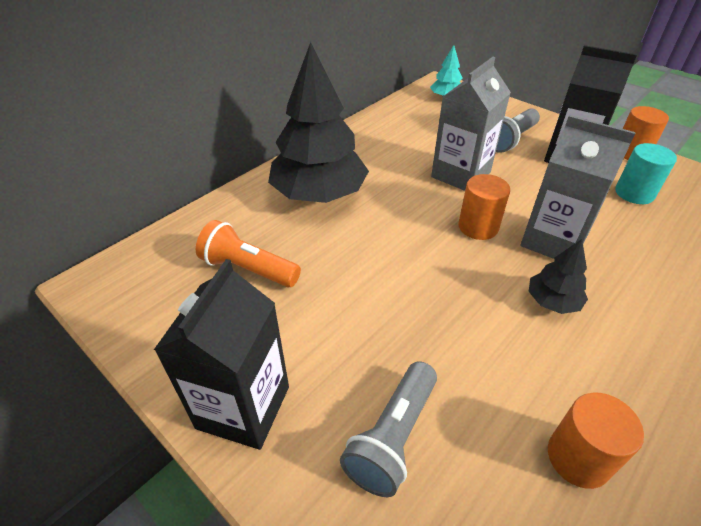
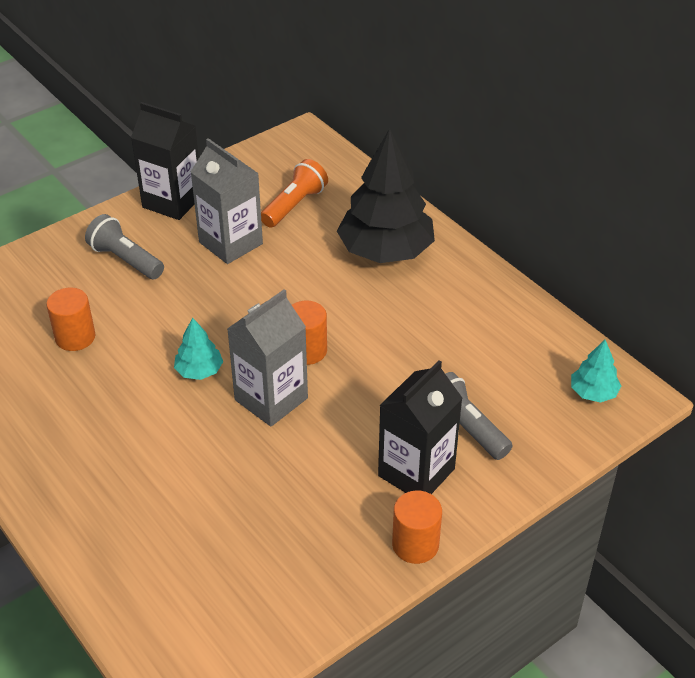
camera: 100 degrees right, 0 degrees up
grey carton [431,57,511,191] -> grey carton moved to [191,138,263,264]
black tree [528,239,588,314] -> turquoise tree [174,317,223,380]
turquoise cylinder [615,143,677,204] -> none

